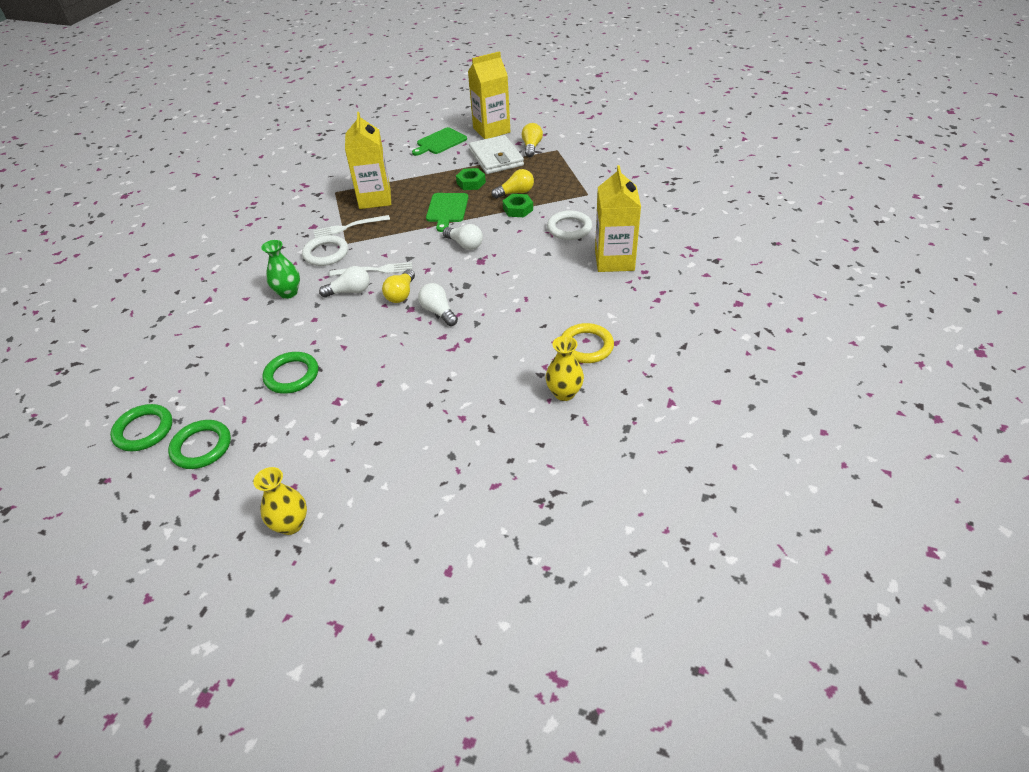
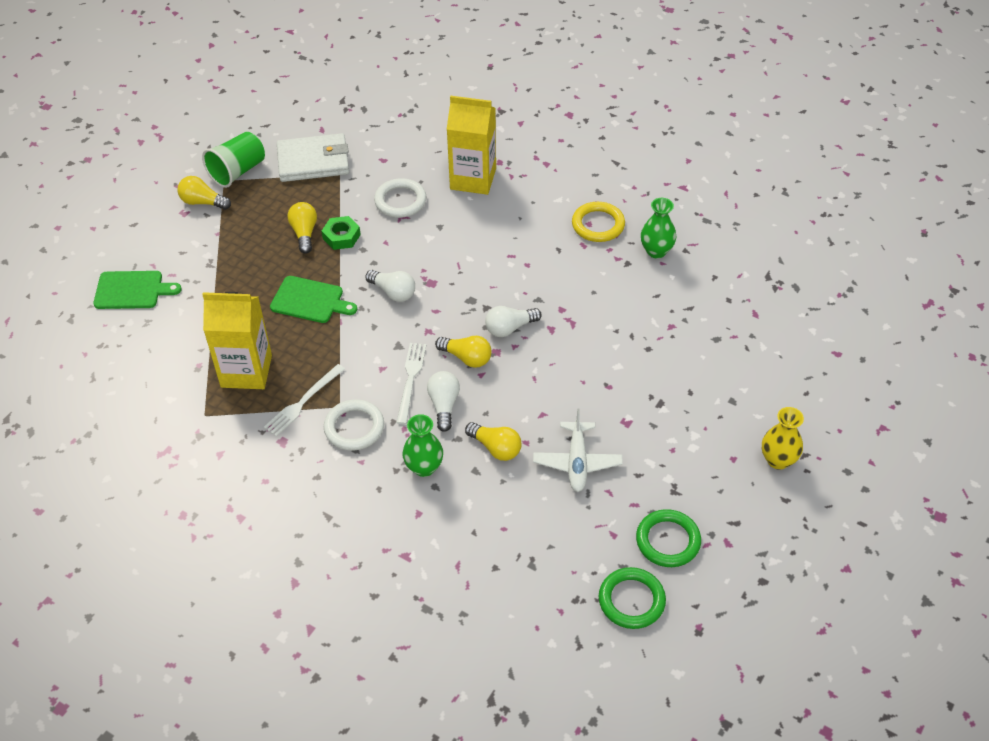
camera: 80 degrees left, 5 degrees up
green ring [262,352,318,394] -> white plane [533,408,623,492]
white fork [313,215,390,238] -> white fork turned 45 degrees clockwise [264,364,345,437]
green cutting board [412,127,467,156] -> green cutting board turned 60 degrees counterclockwise [93,271,182,309]
white light bulb [443,224,483,250] -> white light bulb turned 75 degrees clockwise [365,270,415,302]
green nut [456,168,486,190] -> none
yellow carton [468,51,510,139] -> none
white wallet [469,135,524,174] -> white wallet moved to [277,133,349,182]
yellow vase [546,336,584,401] -> green vase [641,198,676,258]
none -> green cup [202,132,265,188]
none -> yellow light bulb [465,422,521,461]

